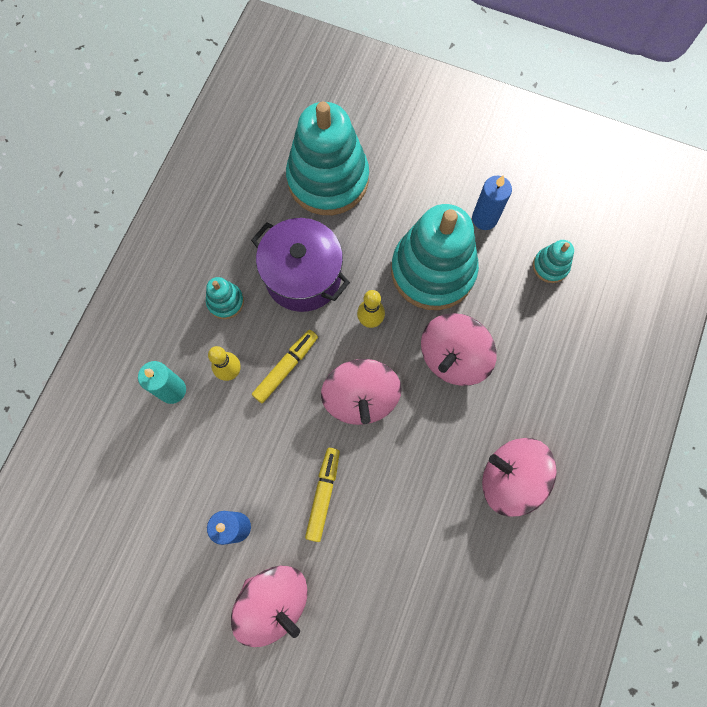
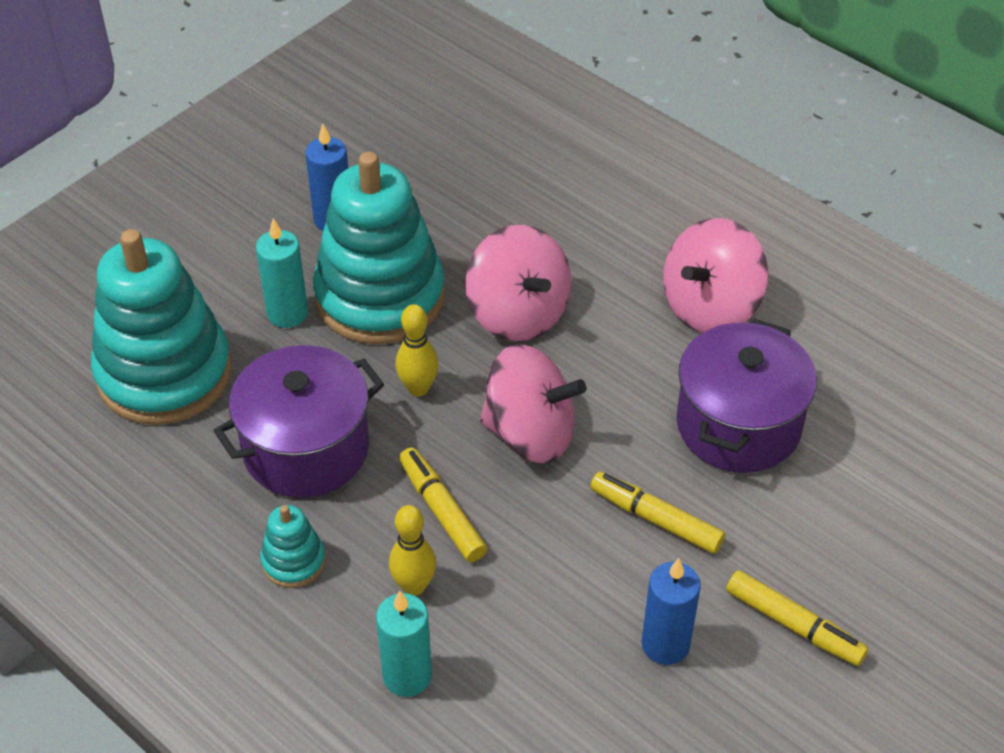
camera: 70 degrees left, 25 degrees down
pink spinning top [231,565,308,647] -> yellow marker [726,570,869,666]
turquoise stacking toy [533,240,574,283] -> none
none -> turquoise candle [256,218,308,328]
none -> purple pot [676,319,817,473]

